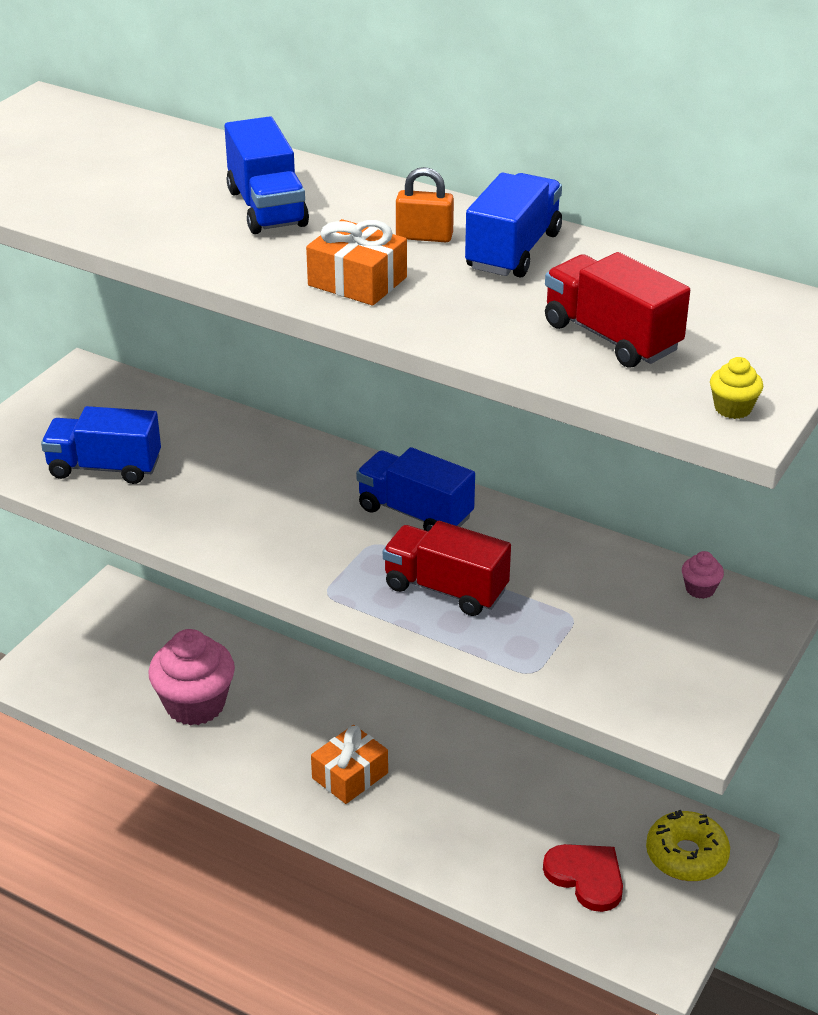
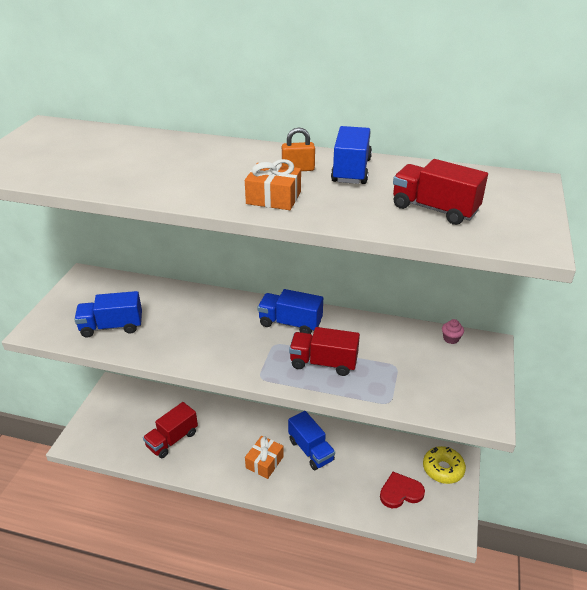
camera: 15 degrees left, 0 degrees up
pink cupcake [148,629,235,726] -> red truck [143,402,198,458]
blue truck [224,116,309,234] -> blue truck moved to [288,411,335,470]
red heart [543,844,623,912] -> red heart turned 45 degrees counterclockwise [380,472,425,508]
yellow cupcake [710,357,763,419] -> none

